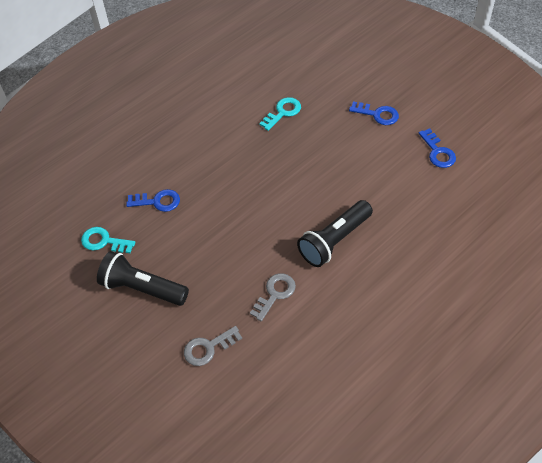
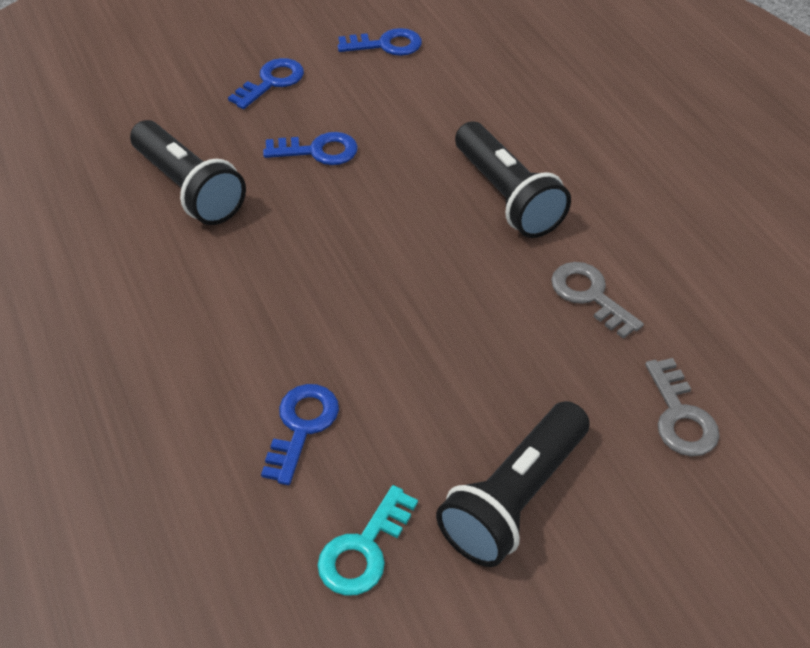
camera: 75 degrees left, 5 degrees down
turquoise key [259,97,301,131] -> black flashlight [130,120,246,225]
none -> blue key [263,132,358,165]

